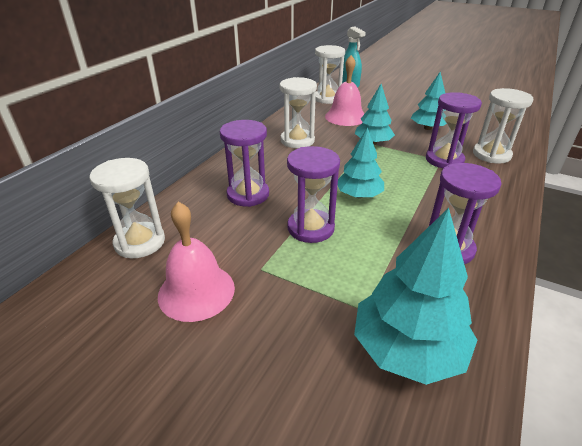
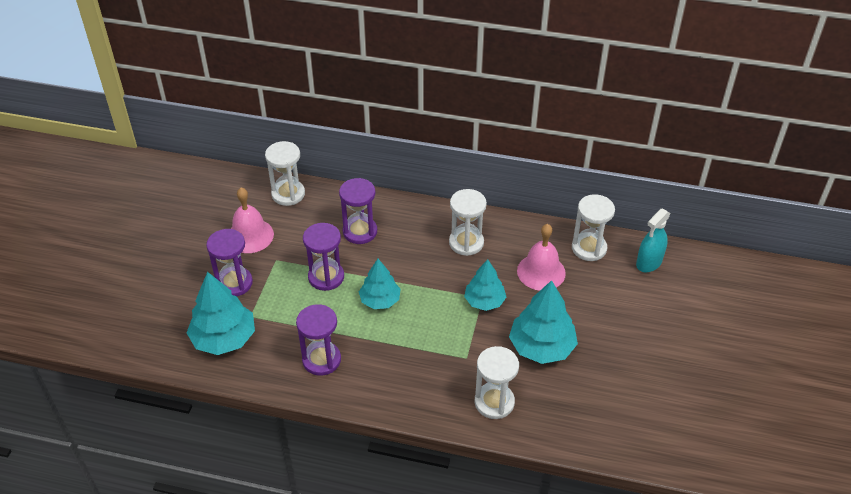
camera: 75 degrees right, 10 degrees up
turquoise tree [411,72,447,130] -> turquoise tree [509,280,578,364], size x1.55
purple hourglass [426,92,482,168] -> purple hourglass moved to [206,229,253,296]

